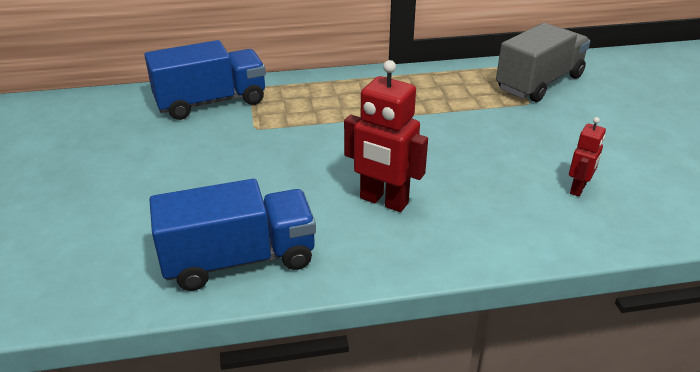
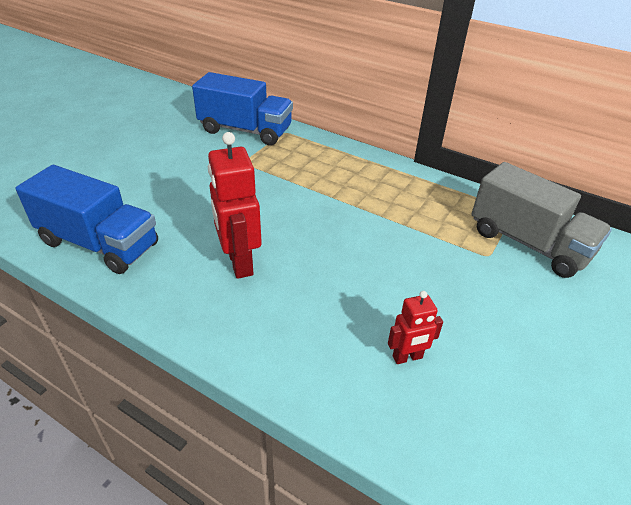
camera: 40 degrees right, 5 degrees up
grey truck [496,23,590,102] -> grey truck turned 45 degrees clockwise [471,162,612,278]

